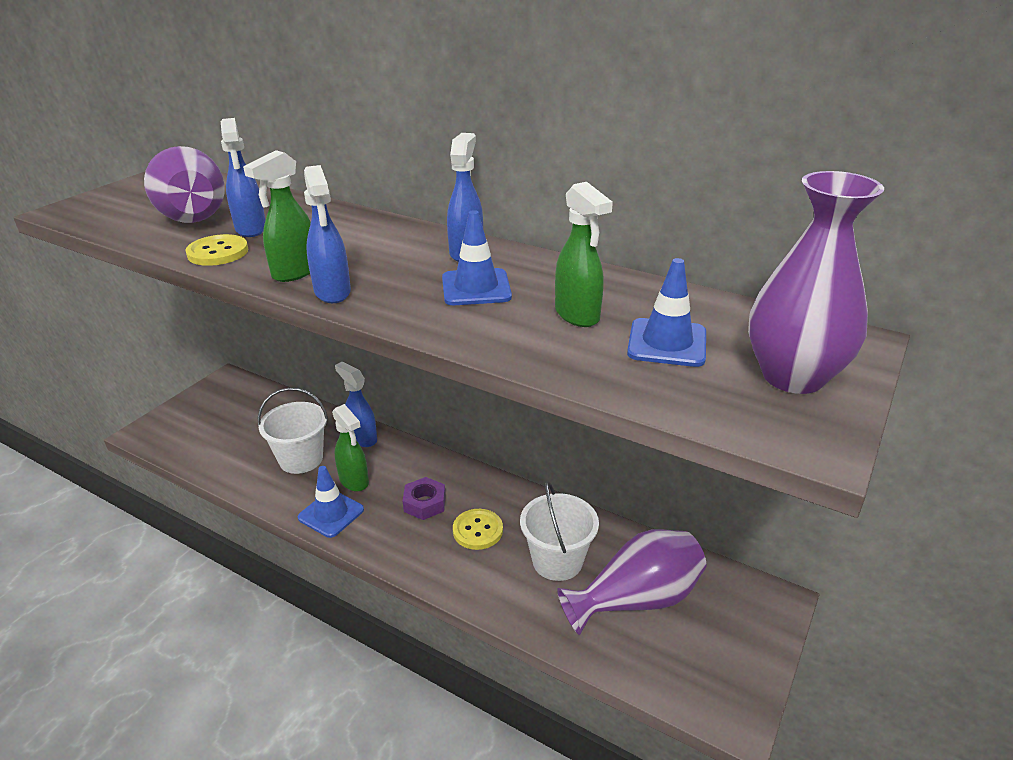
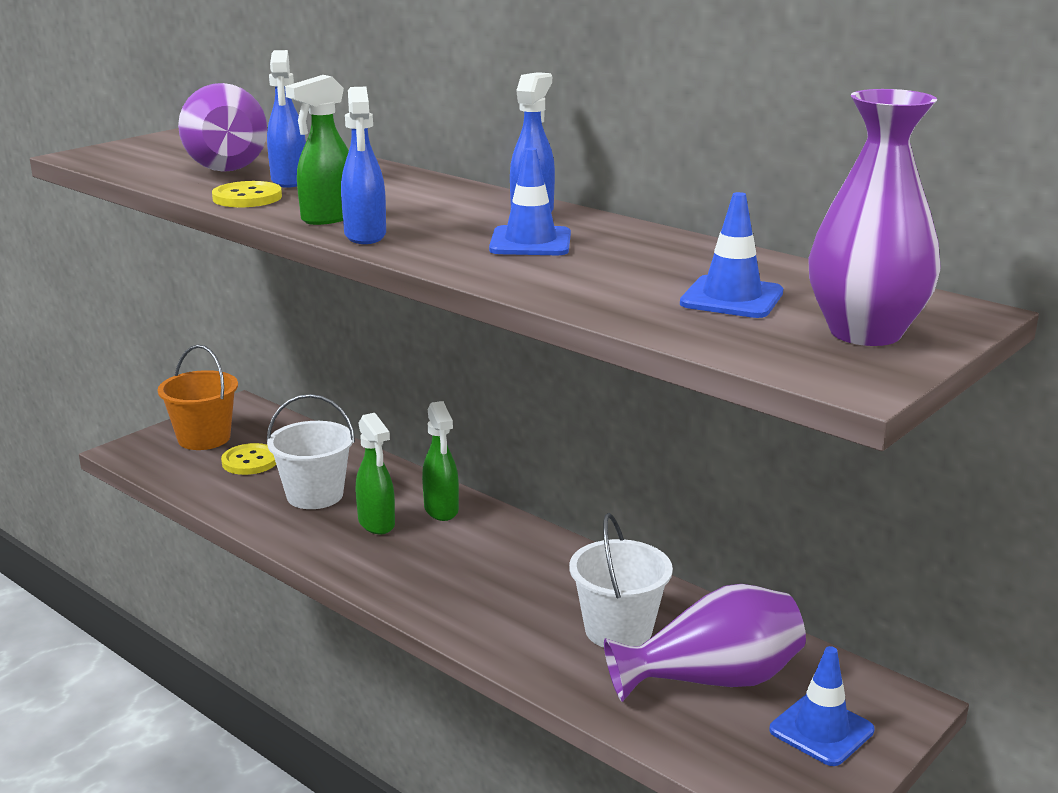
camera: 10 degrees right, 10 degrees down
blue traffic cone [298,466,364,538] -> blue traffic cone moved to [769,646,874,766]
blue spray bottle [335,361,377,447] -> none
purple nut [403,477,446,520] -> none
yellow button [453,509,503,550] -> yellow button moved to [221,443,276,475]
green spray bottle [555,182,613,327] -> green spray bottle moved to [422,401,459,521]
none -> orange bucket [158,345,238,450]

